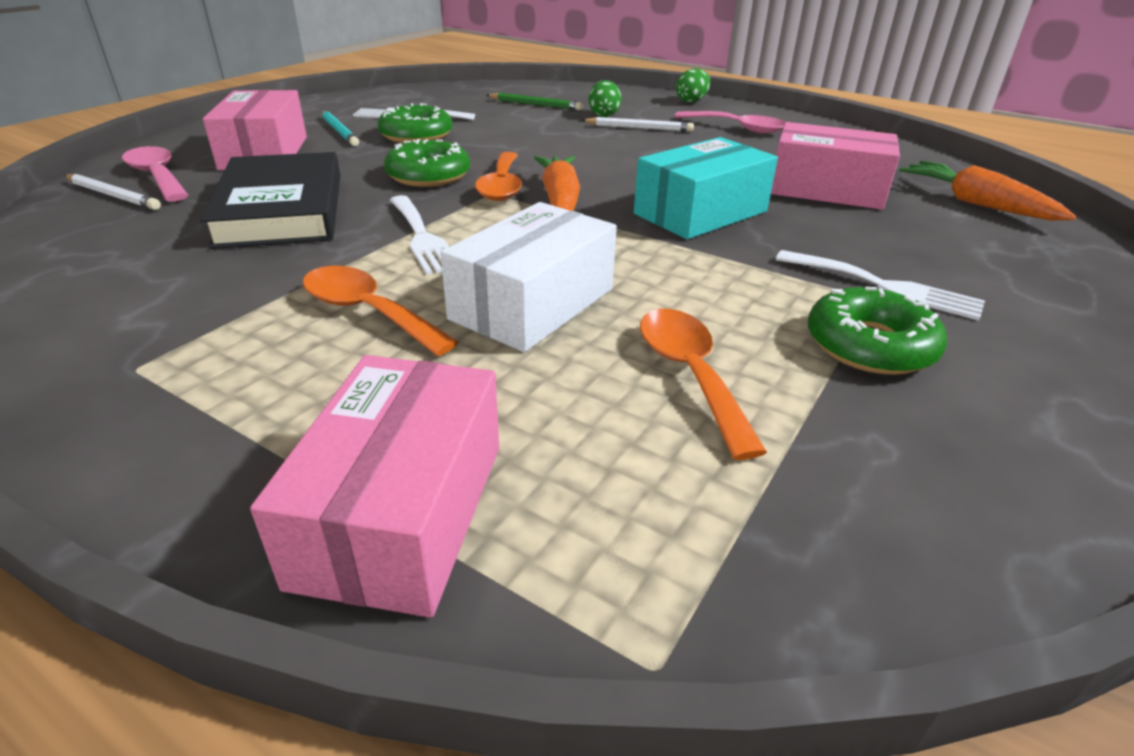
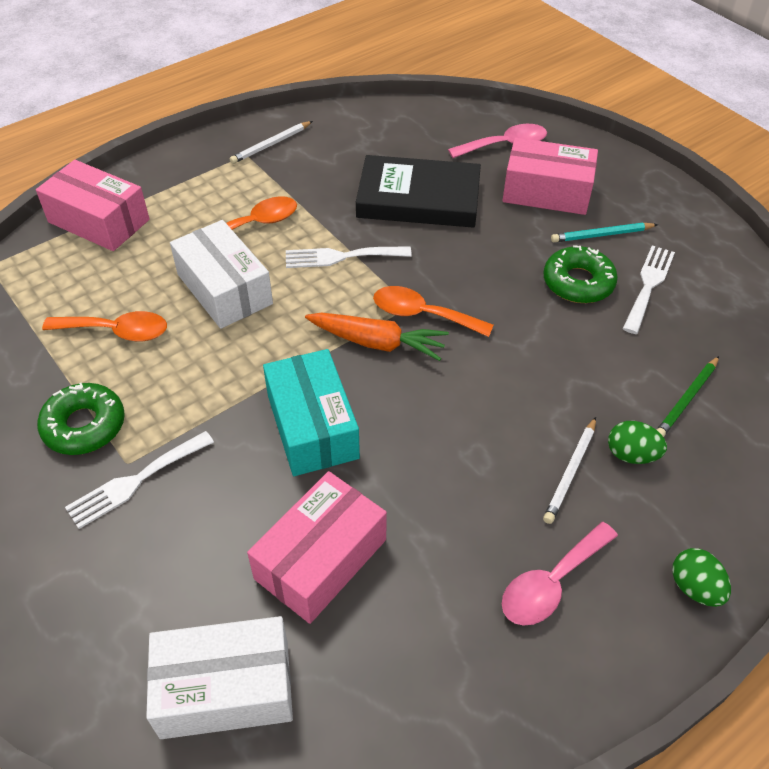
camera: 110 degrees right, 15 degrees up
white pencil [65,174,161,210] -> white pencil moved to [230,121,313,164]
green donut [384,139,470,187] -> none
orange carrot [899,161,1076,220] -> white box [146,616,293,739]

